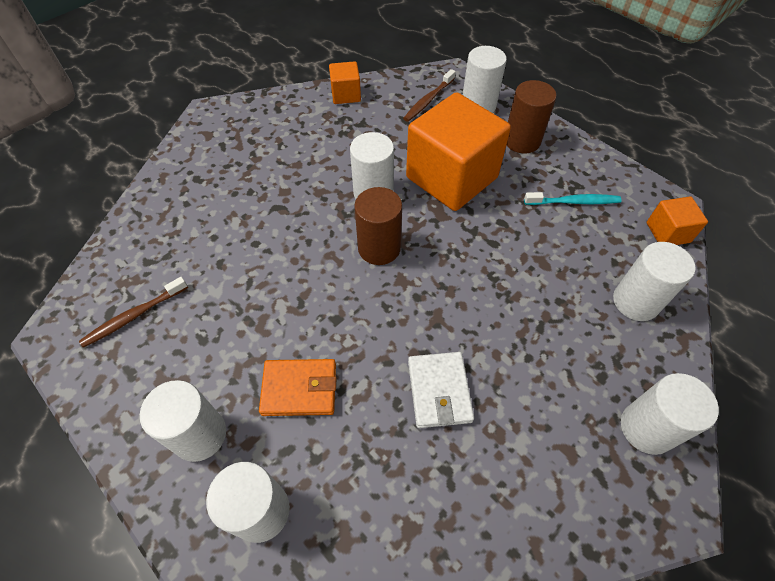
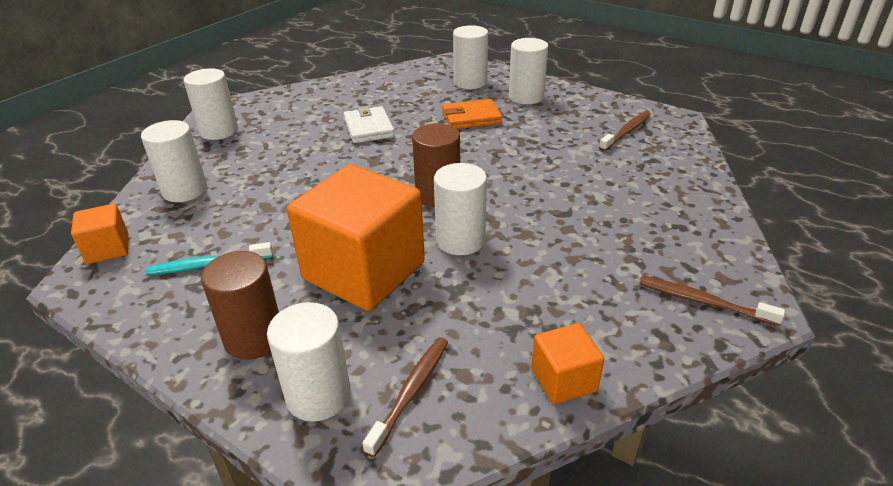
camera: 170 degrees right, 20 degrees down
none -> brown toothbrush [640,277,785,326]

